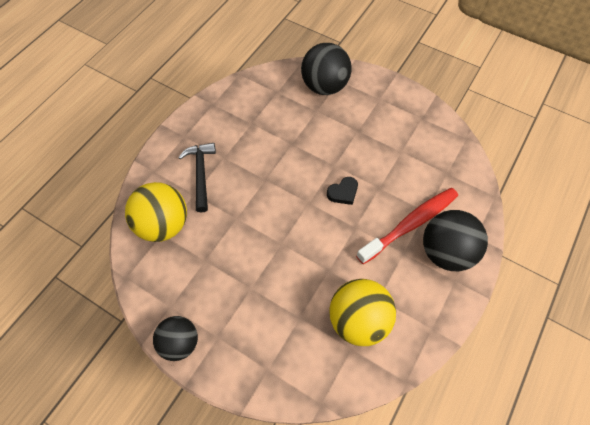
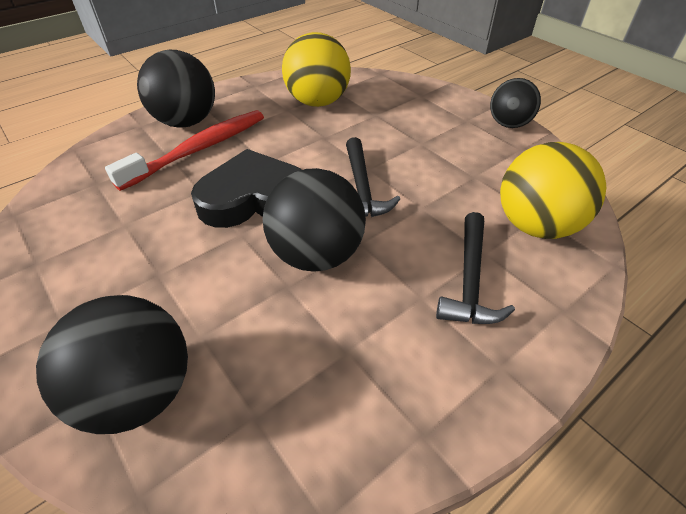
camera: 160 degrees left, 15 degrees down
black heart [327,177,358,205] -> black heart [191,149,302,228], size x2.18
red toothbrush [356,188,458,264] -> red toothbrush turned 150 degrees clockwise [105,110,264,191]
none -> black ball [263,168,366,272]
none -> black hammer [346,137,400,217]

